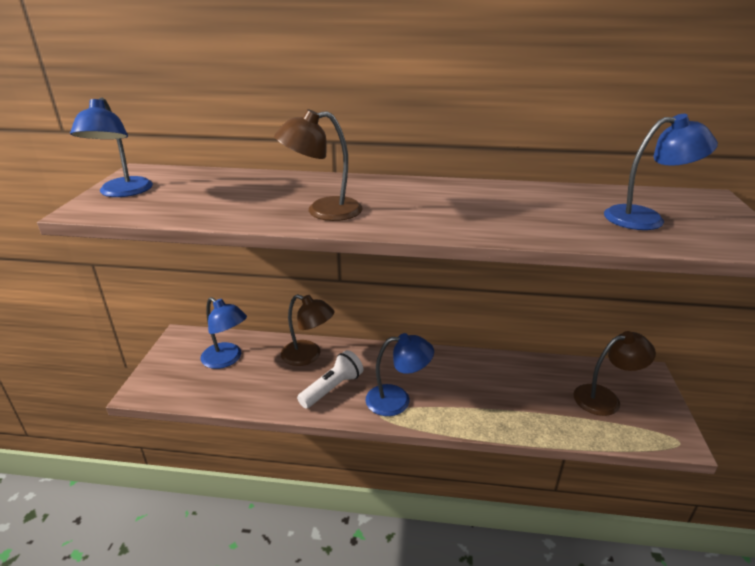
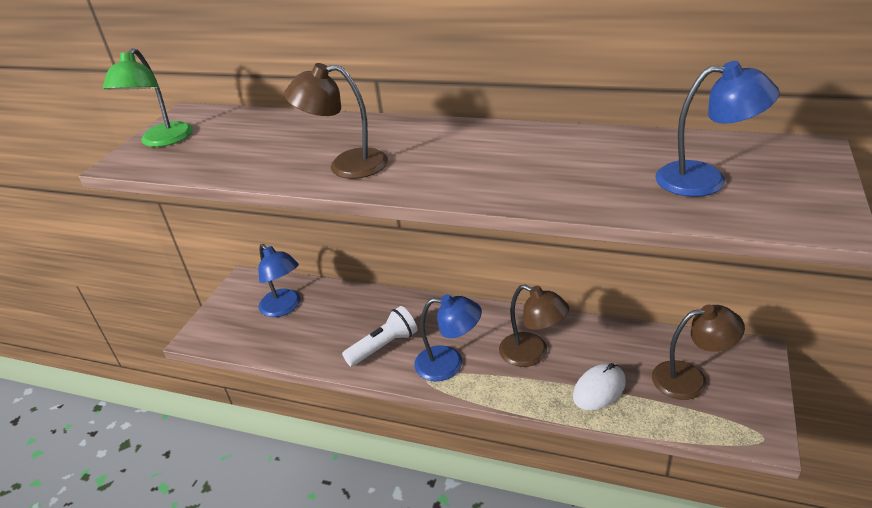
camera: 15 degrees right, 5 degrees up
blue lamp [70,97,153,197] -> green lamp [103,48,193,147]
brown lamp [281,294,334,366] -> brown lamp moved to [499,284,570,367]
none -> white mouse [573,363,626,411]

